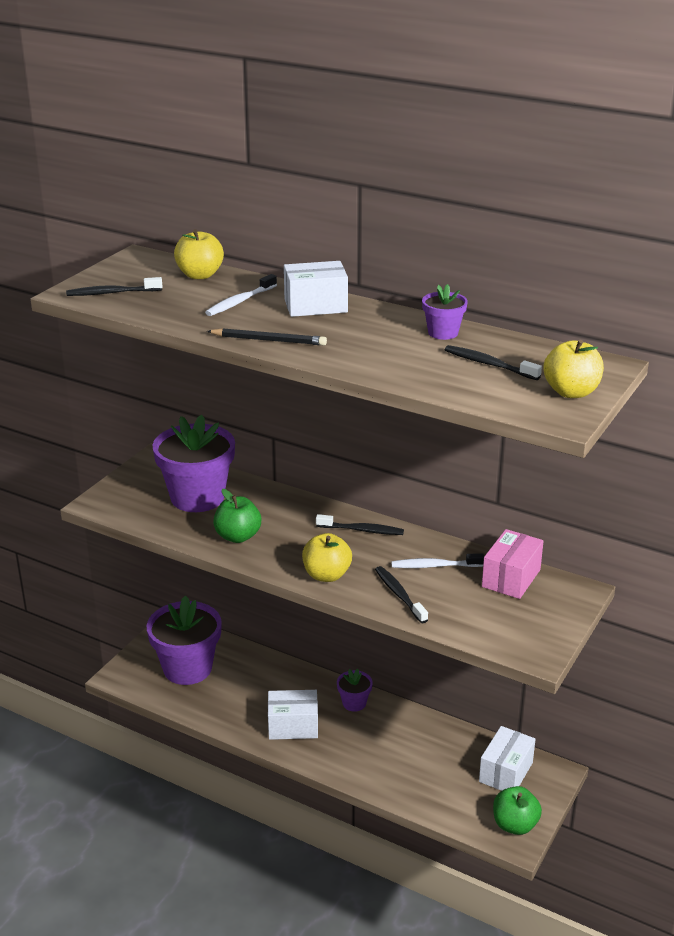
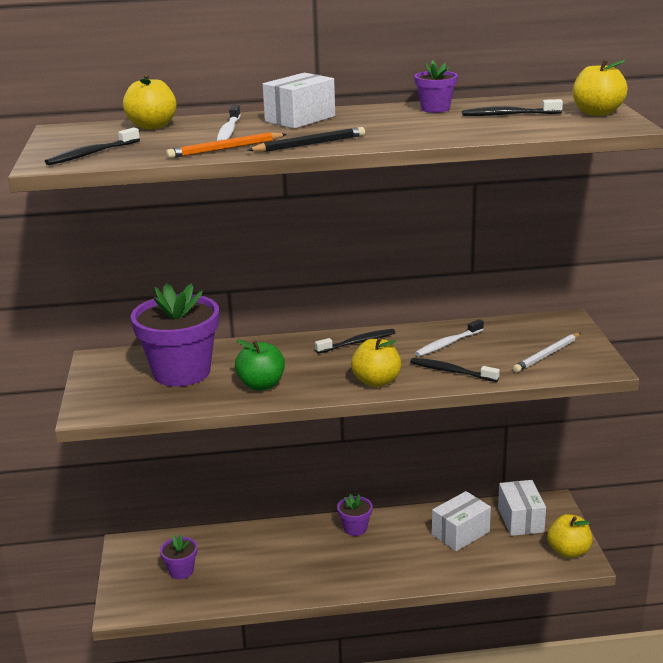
camera: 35 degrees left, 5 degrees down
purple flower pot [147,595,222,685] -> purple flower pot [160,535,197,579], size x0.47
white box [268,690,318,740] -> white box moved to [432,491,491,551]
pink box [482,529,544,599] -> none
green apple [493,786,542,835] -> yellow apple [547,514,592,558]
none -> orange pencil [166,132,287,158]
none -> white pencil [513,333,581,373]

